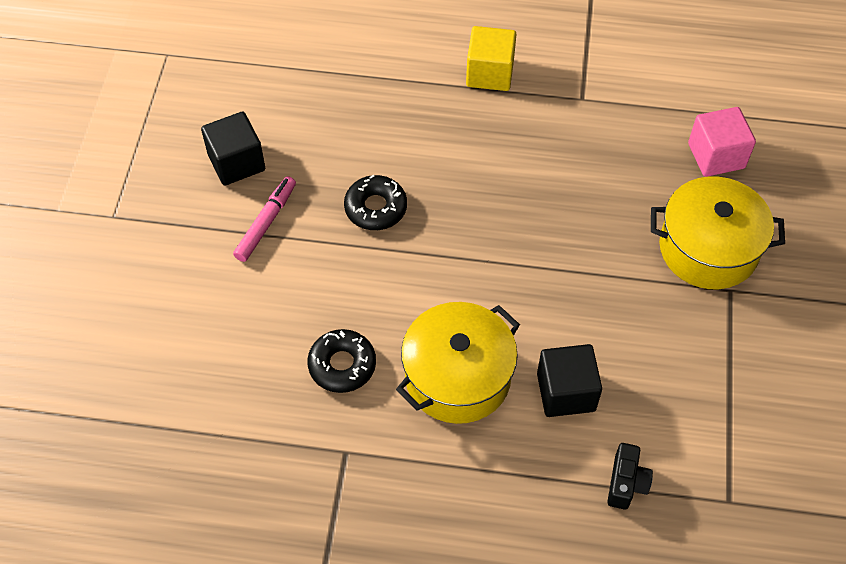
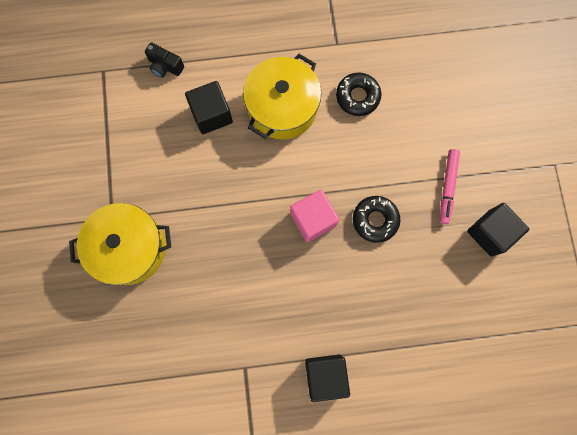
camera: 165 degrees right, 20 degrees up
yellow cube [466,26,516,91] -> black cube [305,355,350,402]
black camera [607,443,653,510] -> black camera turned 60 degrees counterclockwise [145,42,184,78]
pink cube [688,107,756,177] -> pink cube moved to [290,190,339,242]

